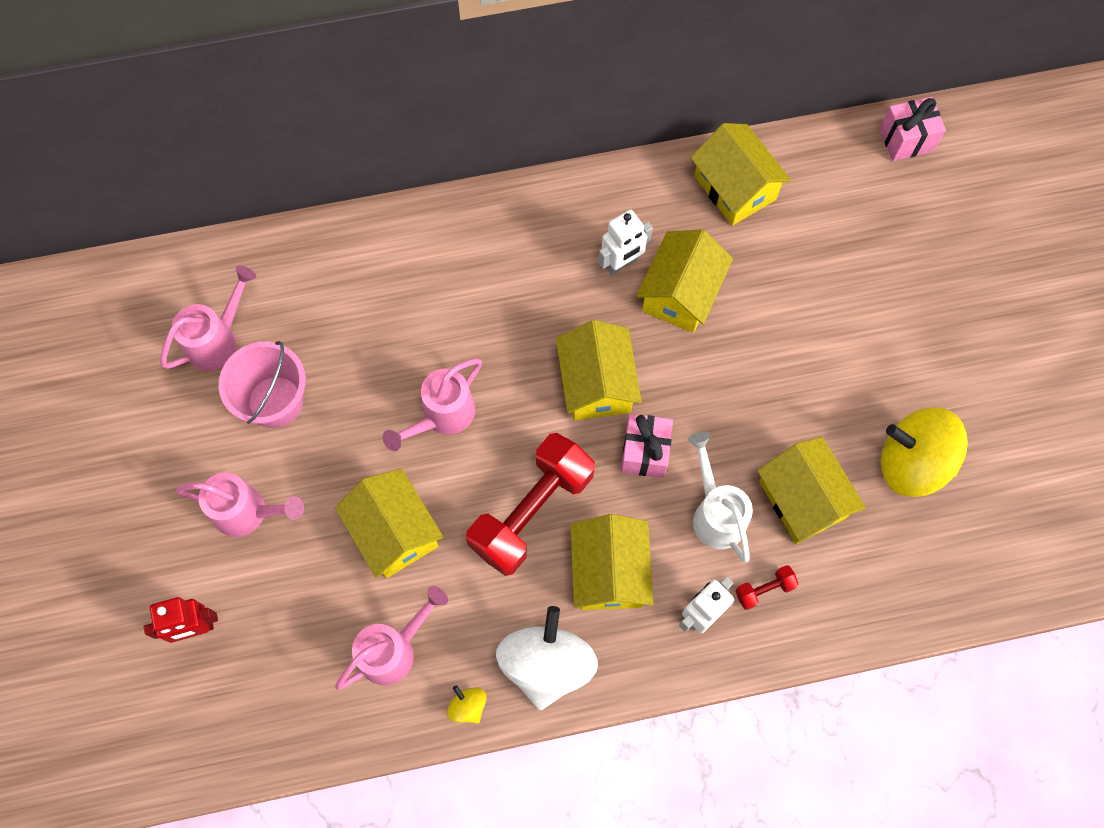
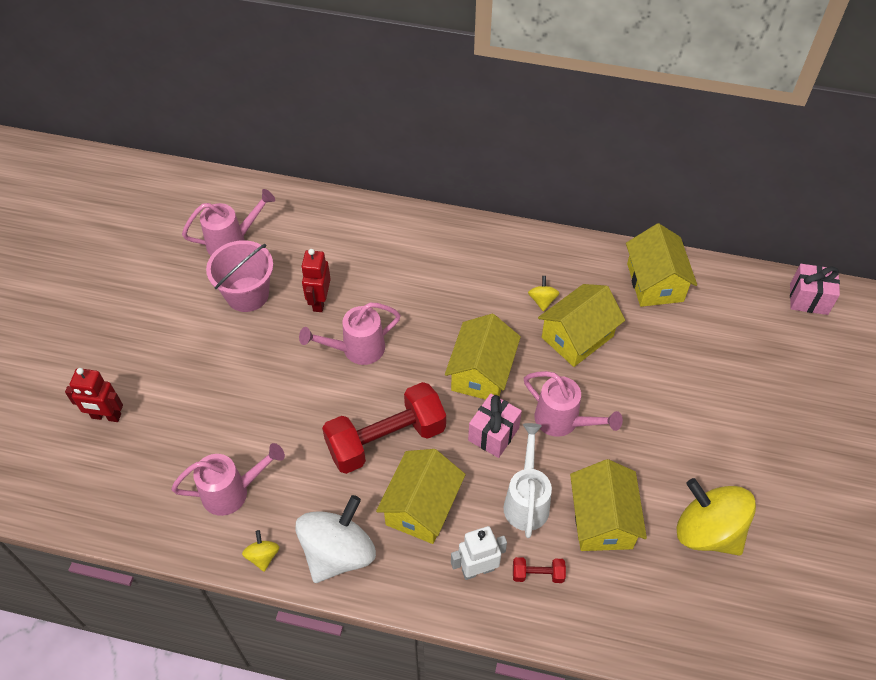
camera: 25 degrees right, 15 degrees down
pink watering can [176,473,304,537] -> pink watering can moved to [524,371,623,437]
yellow house [335,468,444,578] -> none
white robot [599,210,653,275] -> yellow spinning top [528,276,560,312]
none -> red robot [301,249,331,312]

